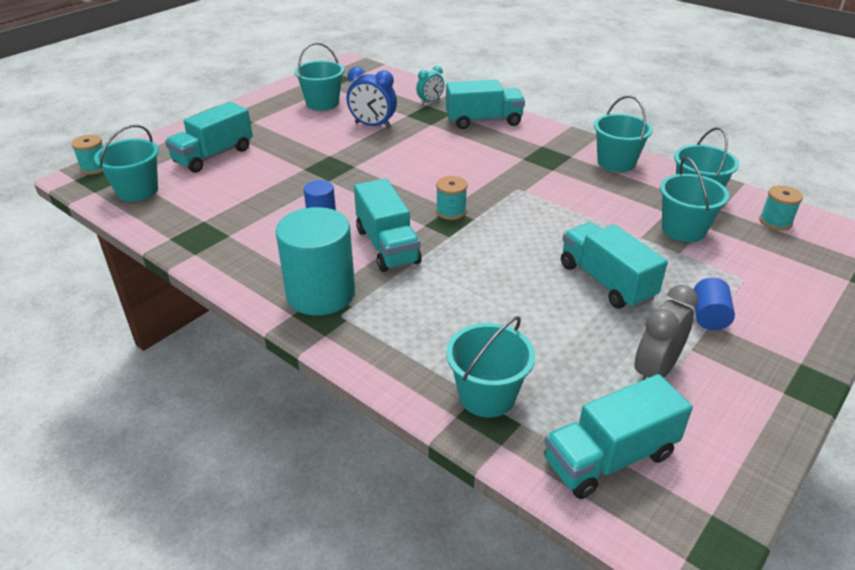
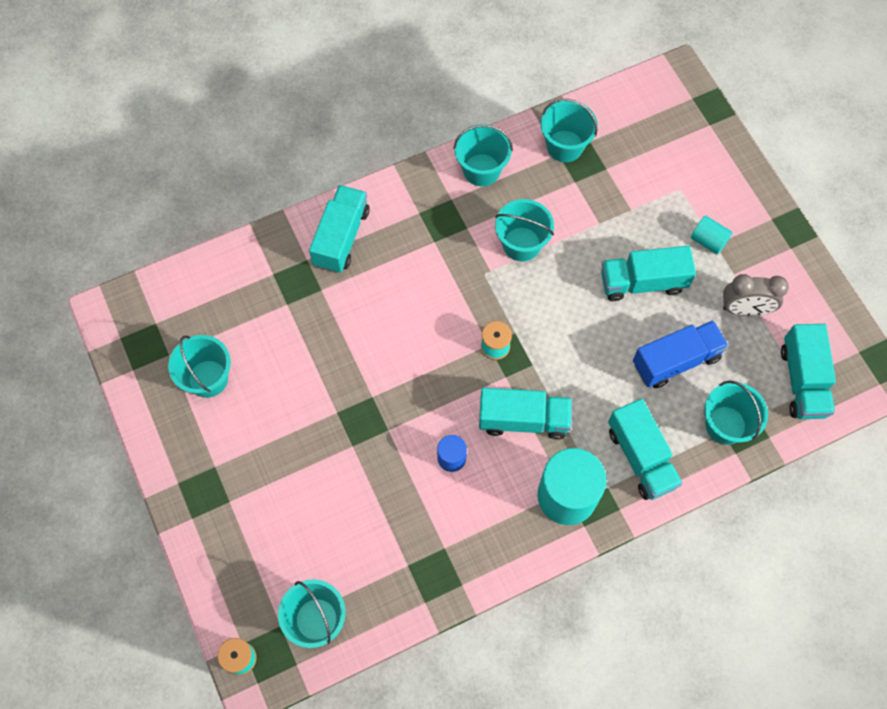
camera: 65 degrees left, 30 degrees up
turquoise truck [165,102,253,173] -> turquoise truck moved to [608,399,683,500]
blue clock [347,66,397,129] -> none
turquoise clock [416,66,444,105] -> none
grey clock [634,285,698,380] -> grey clock turned 60 degrees counterclockwise [723,274,789,316]
turquoise bucket [660,157,729,242] -> turquoise bucket moved to [495,199,554,261]
blue cylinder [694,278,735,330] -> turquoise cylinder [691,215,732,255]
turquoise spool [759,185,803,230] -> none
none -> blue truck [633,320,729,388]

